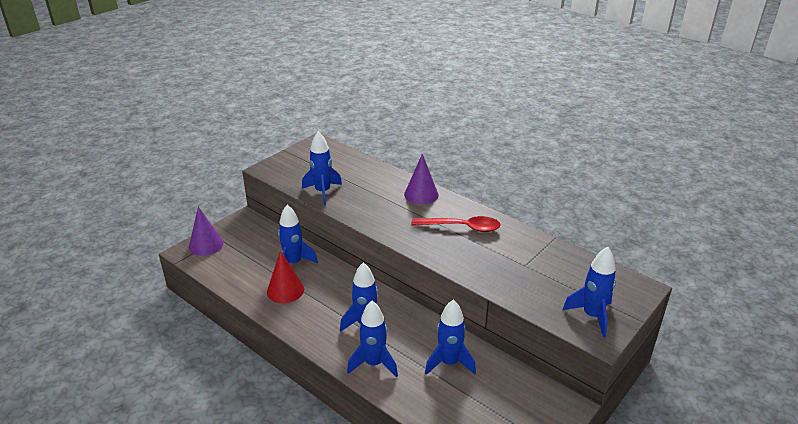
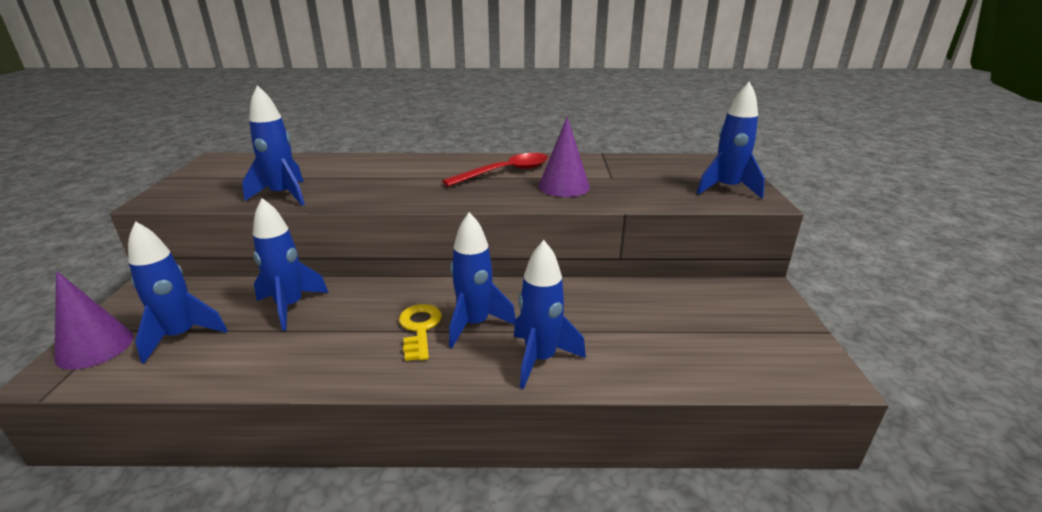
camera: 40 degrees left, 5 degrees down
red cone [267,250,304,303] -> none
purple cone [404,154,438,204] -> purple cone moved to [539,117,590,197]
blue rocket [425,300,476,375] -> blue rocket moved to [128,221,228,364]
none -> yellow key [399,304,442,361]

